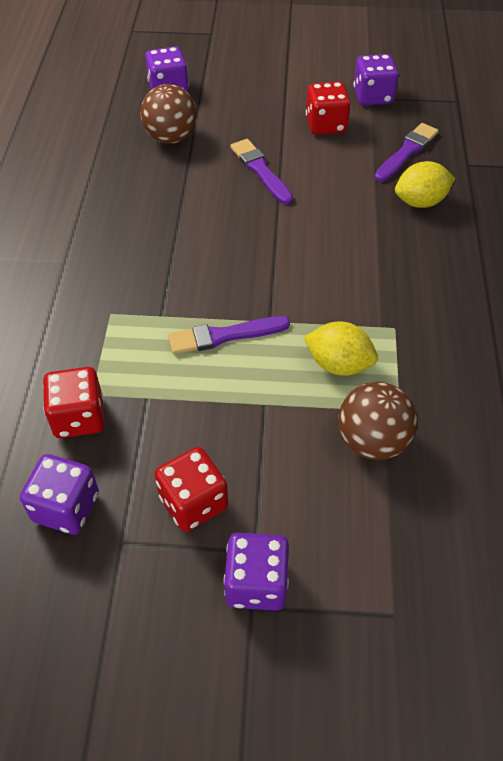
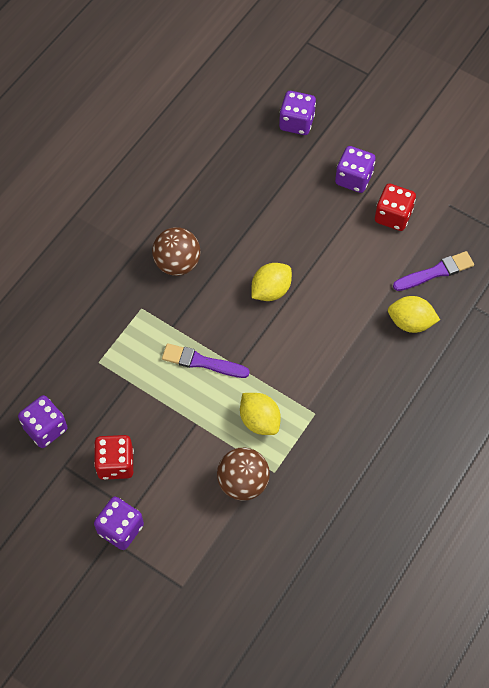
camera: 30 degrees right, 10 degrees up
red dice [43,367,105,438] -> none
brown ball [140,84,197,144] -> brown ball moved to [152,227,201,276]
purple brush [230,139,293,205] -> none
purple dice [353,54,399,106] -> purple dice moved to [335,146,376,193]
none -> yellow lemon [251,263,292,301]

